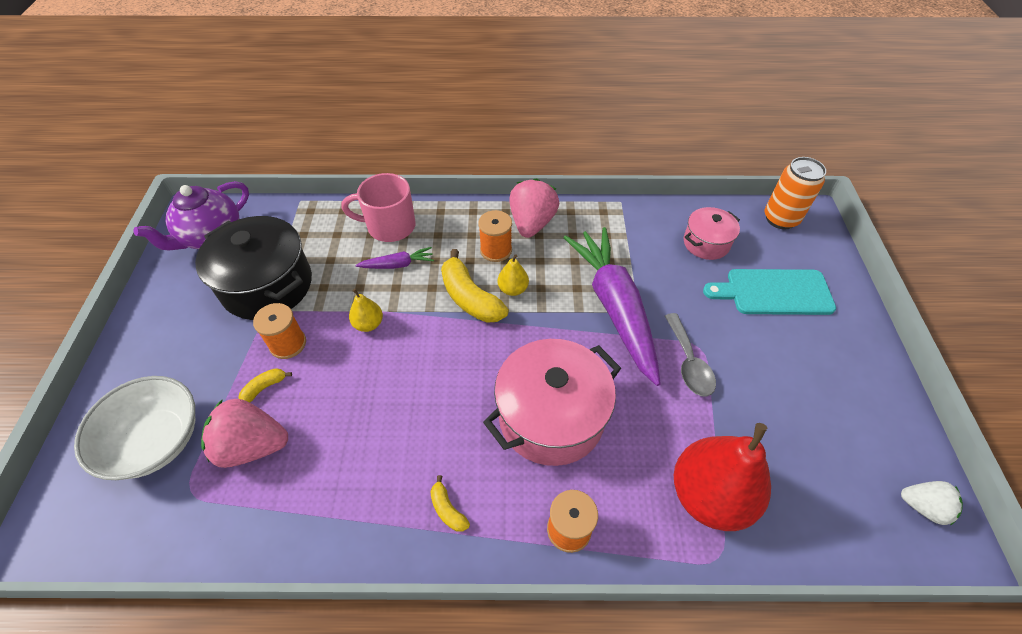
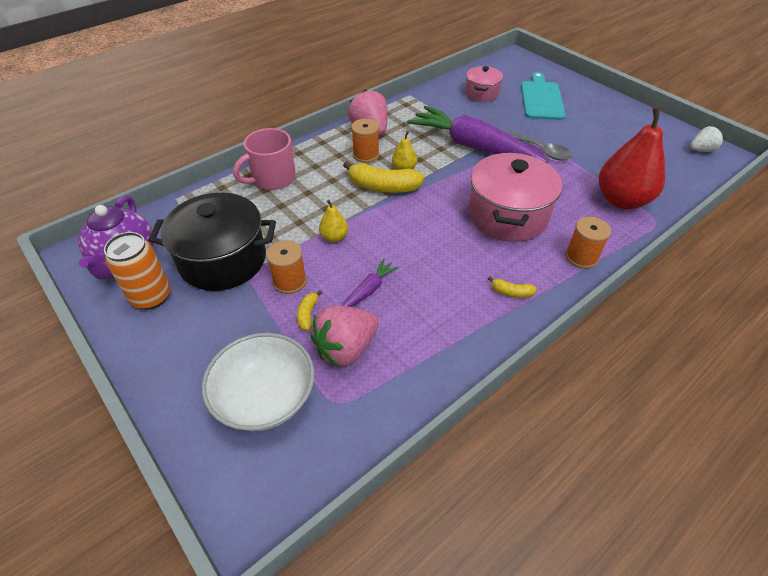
camera: 40 degrees left, 5 degrees down
purple carrot [355,247,434,269] -> purple carrot moved to [342,259,399,307]
turquoise cutting board [703,269,836,315] -> turquoise cutting board turned 135 degrees clockwise [521,72,565,120]
orange can [765,157,826,229] -> orange can moved to [104,232,171,310]

